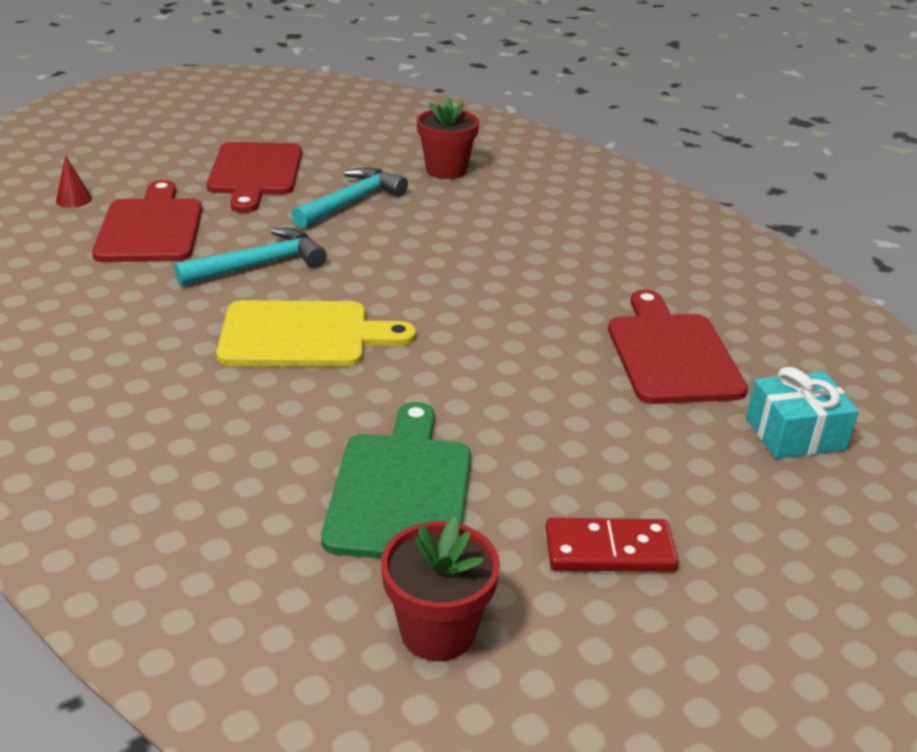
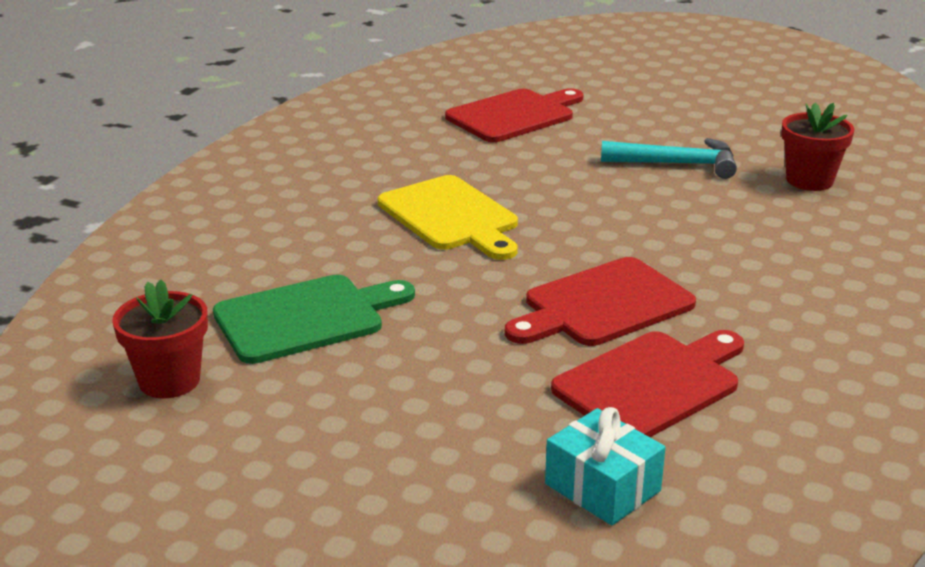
camera: 60 degrees right, 5 degrees down
red cone [56,155,92,207] -> none
turquoise hammer [174,228,327,286] -> none
red cutting board [207,142,302,213] -> red cutting board moved to [505,257,696,346]
red domino [546,518,678,572] -> none

